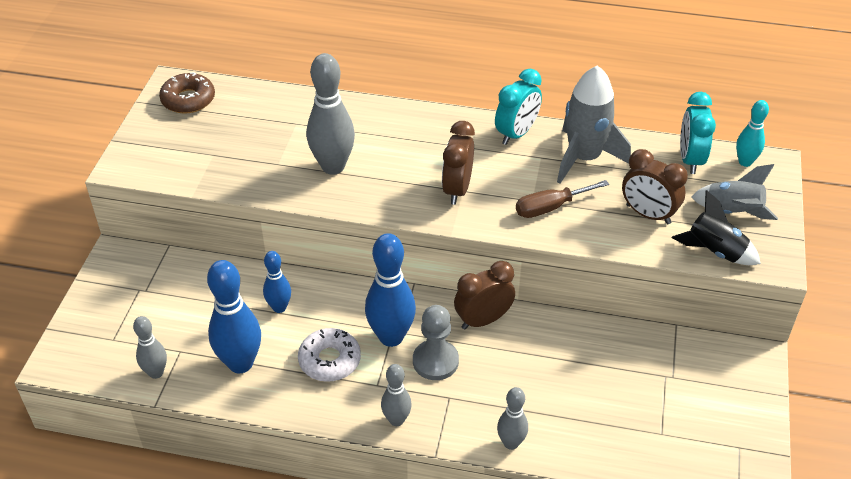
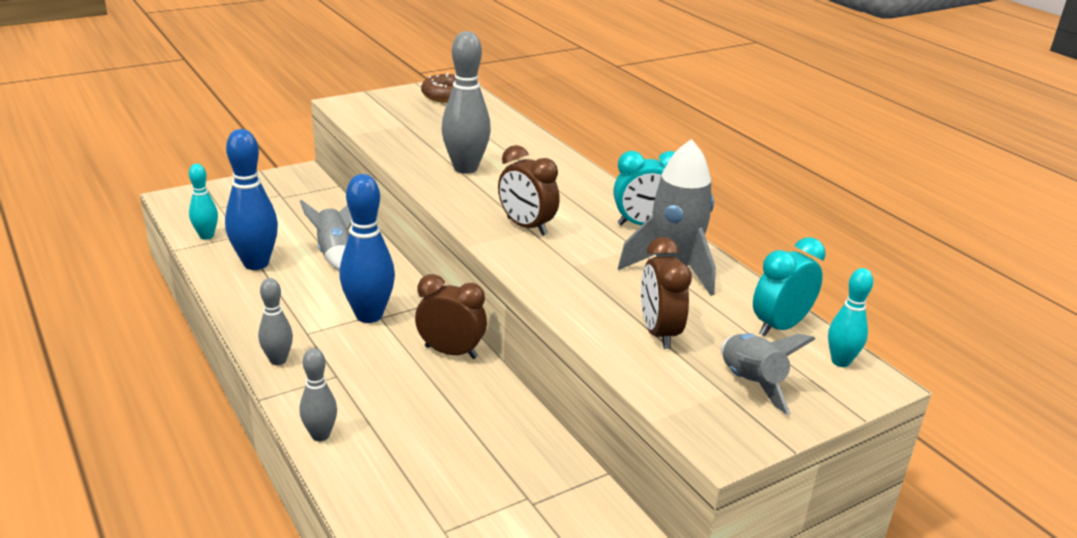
camera: 45 degrees right, 15 degrees down
grey bowling pin [133,316,167,379] -> turquoise bowling pin [189,164,218,240]
blue bowling pin [263,251,291,313] -> grey rocket [300,200,352,271]
white donut [298,328,361,382] -> none
grey pawn [413,305,459,380] -> none
brown clock [442,121,475,205] -> brown clock turned 105 degrees counterclockwise [498,145,560,236]
brown screwdriver [516,180,609,218] -> none
black rocket [672,190,761,265] -> none

